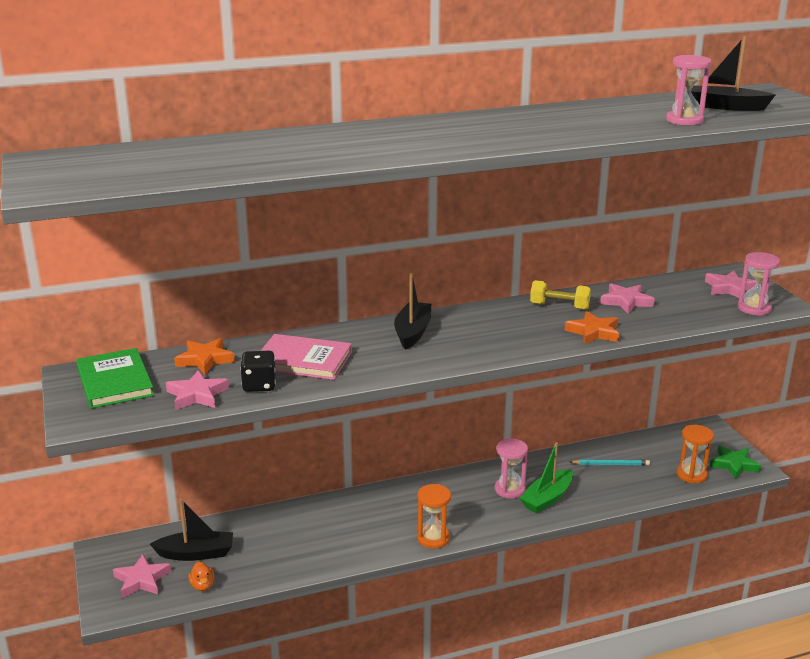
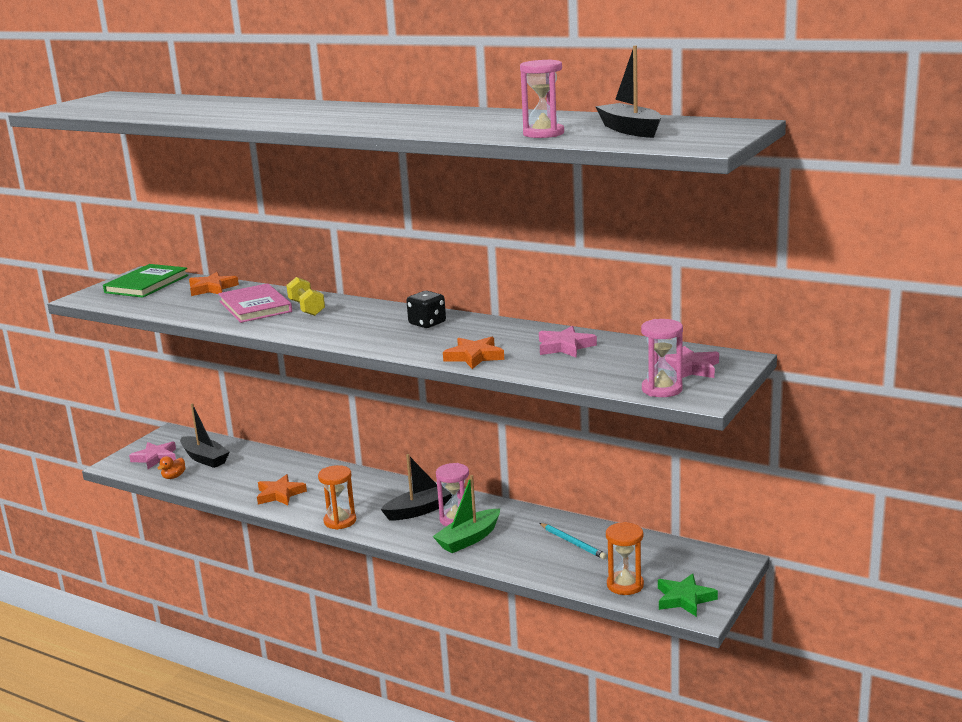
camera: 50 degrees right, 5 degrees down
pink star [166,370,229,410] -> none
black dice [240,351,276,392] -> black dice moved to [407,291,446,328]
black boat [394,273,431,350] -> black boat moved to [381,454,452,520]
green boat [519,442,573,513] -> green boat turned 45 degrees counterclockwise [433,475,500,553]
yellow dumbbell [530,280,591,310] -> yellow dumbbell moved to [286,277,325,316]
none -> orange star [257,474,307,505]

